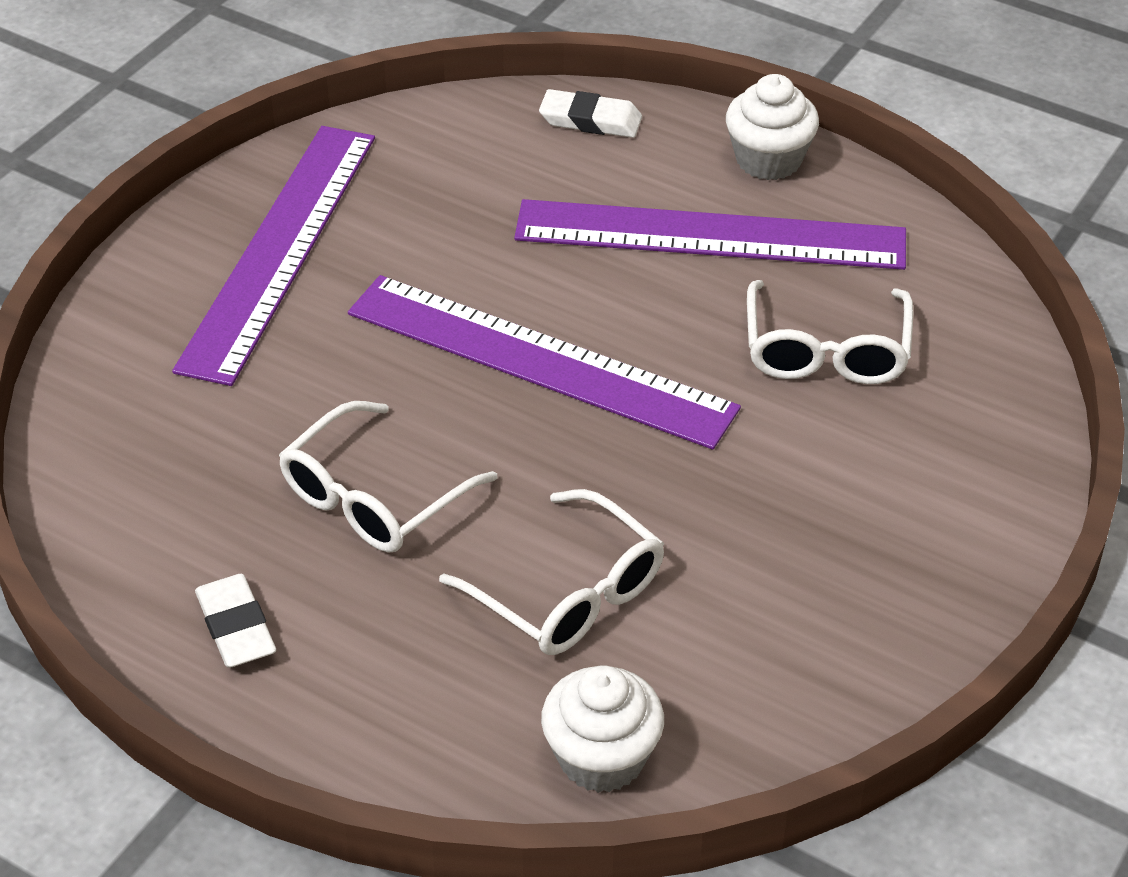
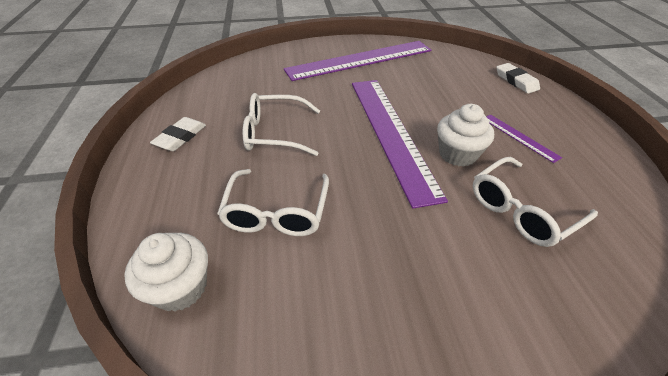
camera: 50 degrees right, 0 degrees up
purple ruler [514,199,906,270] -> purple ruler [486,115,562,163], size x0.42
white cupcake [726,74,819,180] -> white cupcake moved to [437,104,494,167]

